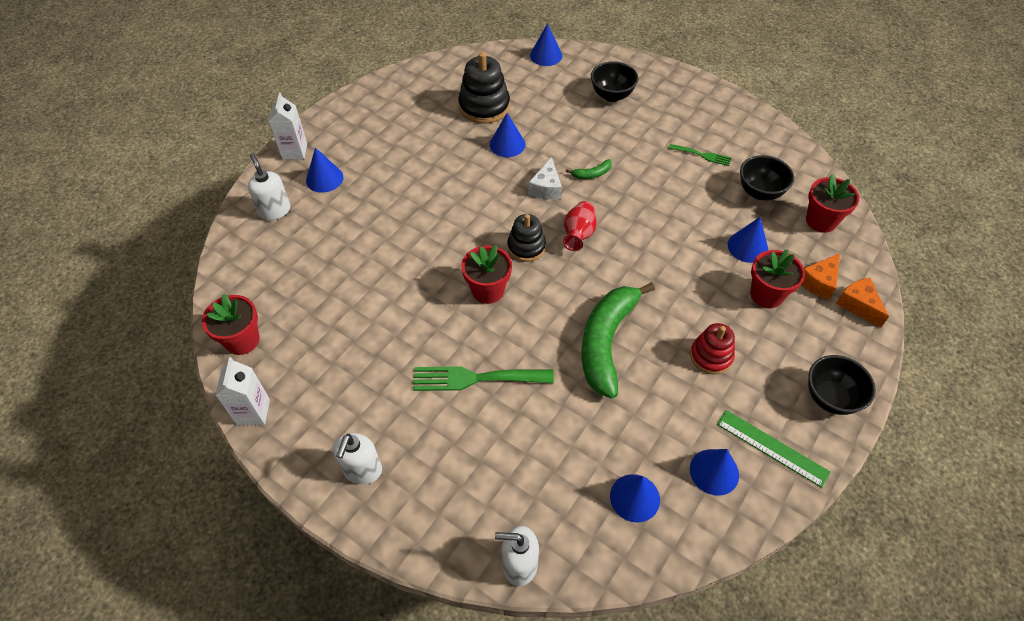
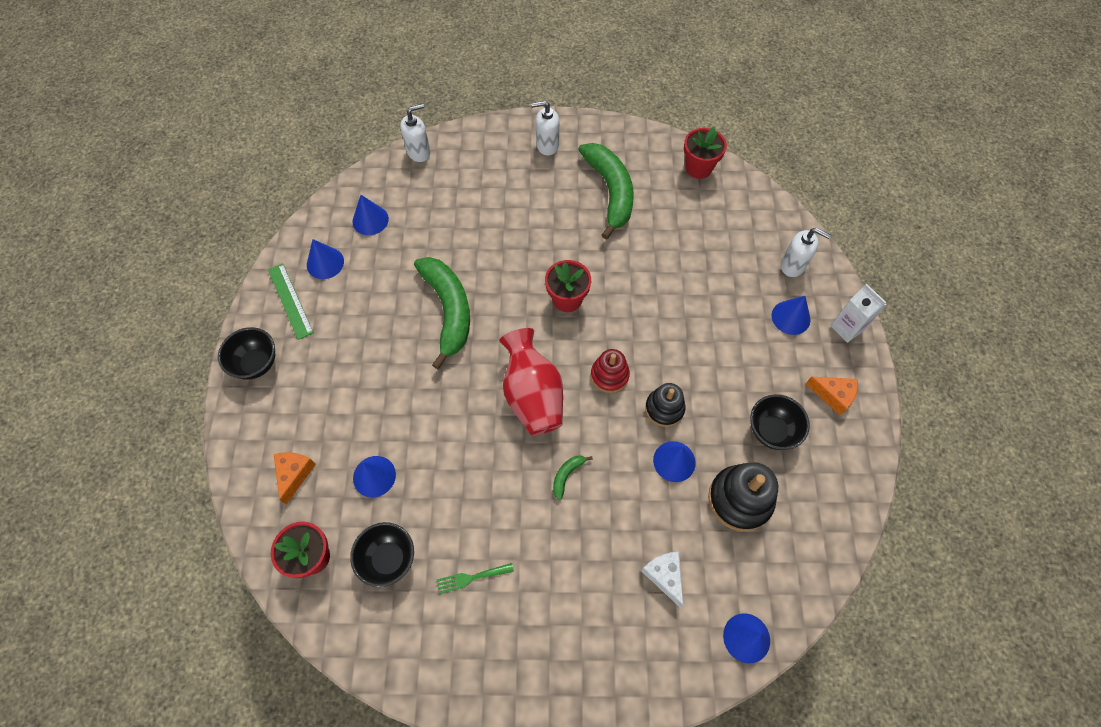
camera: 145 degrees right, 10 degrees up
white carton [215,357,270,425] -> none
white soap dispenser [333,433,382,484] -> white soap dispenser turned 75 degrees counterclockwise [531,101,559,155]
green fork [413,366,554,391] -> none
black stacking toy [507,214,546,262] -> black stacking toy moved to [645,383,685,427]
white cheese [528,157,562,200] -> white cheese moved to [641,552,683,607]
red vase [563,201,597,251] -> red vase [499,328,563,435], size x1.75
black bowl [591,61,638,102] -> black bowl moved to [750,394,810,450]
red stacking toy [690,323,735,375] -> red stacking toy moved to [591,349,630,393]
green ruler [717,410,830,488] -> green ruler turned 60 degrees clockwise [268,263,314,340]
red flower pot [750,249,805,308] -> none
orange cheese [836,278,889,328] -> orange cheese moved to [806,377,858,416]
none -> green banana [578,143,634,240]

